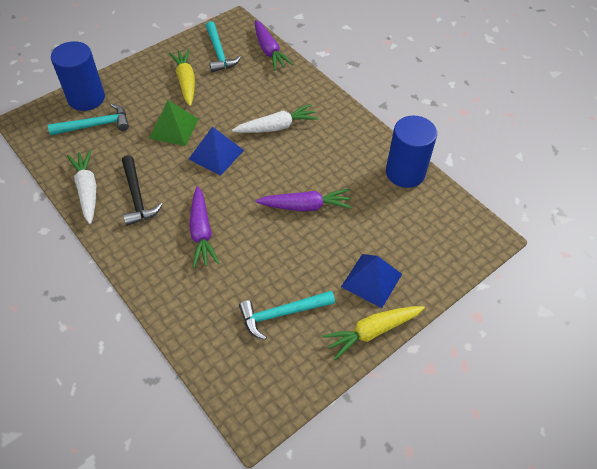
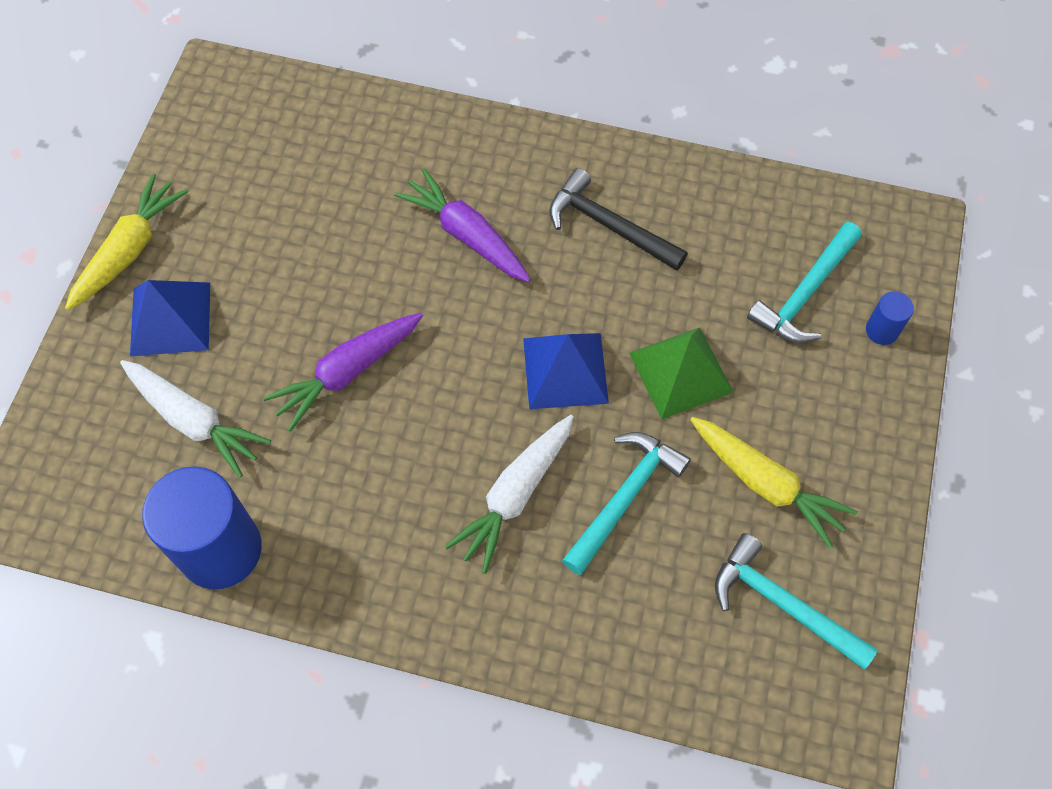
camera: 145 degrees right, 10 degrees up
blue cylinder [51,41,105,111] -> blue cylinder [866,291,914,345], size x0.44
white carrot [67,150,96,224] -> white carrot moved to [120,360,271,478]
turquoise hammer [239,291,335,340] -> turquoise hammer moved to [562,432,691,575]
purple carrot [255,20,294,70] -> none

